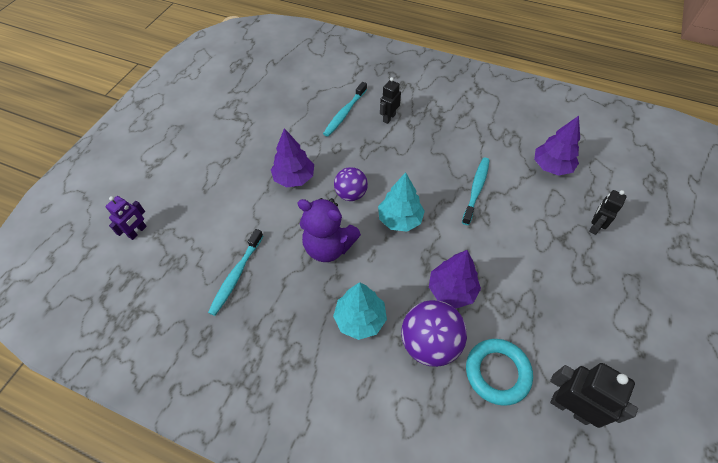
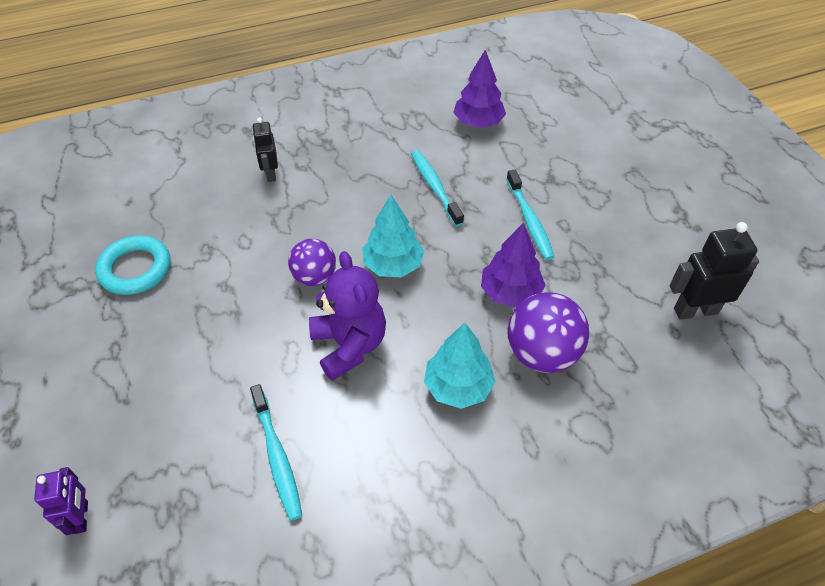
camera: 45 degrees left, 5 degrees down
purple tree [271,128,314,187] -> none
purple teddy bear [298,198,361,262] -> purple teddy bear turned 90 degrees counterclockwise [309,251,386,381]
turquoise toothbrush [323,82,367,137] -> turquoise toothbrush moved to [506,169,554,260]
turquoise ring [466,339,533,406] -> turquoise ring moved to [95,235,170,295]
black robot [589,190,627,235] -> none

